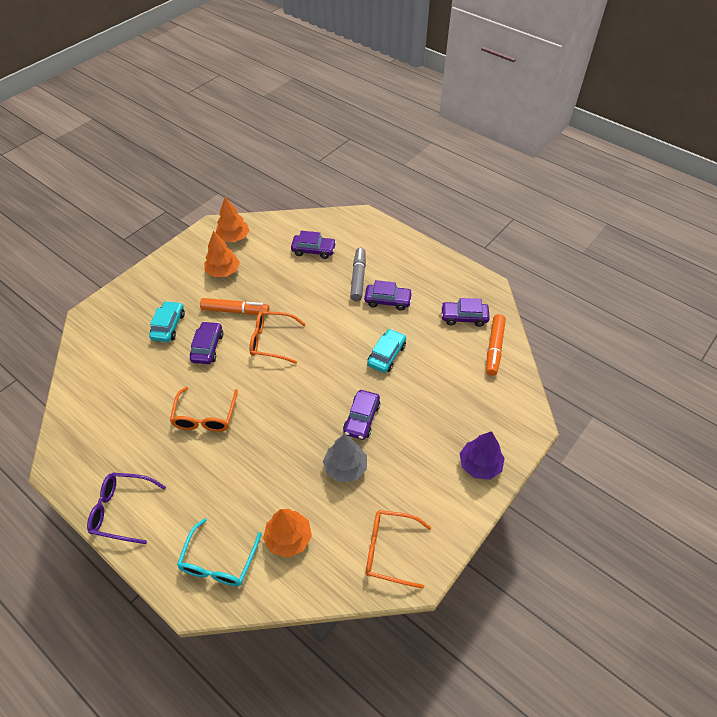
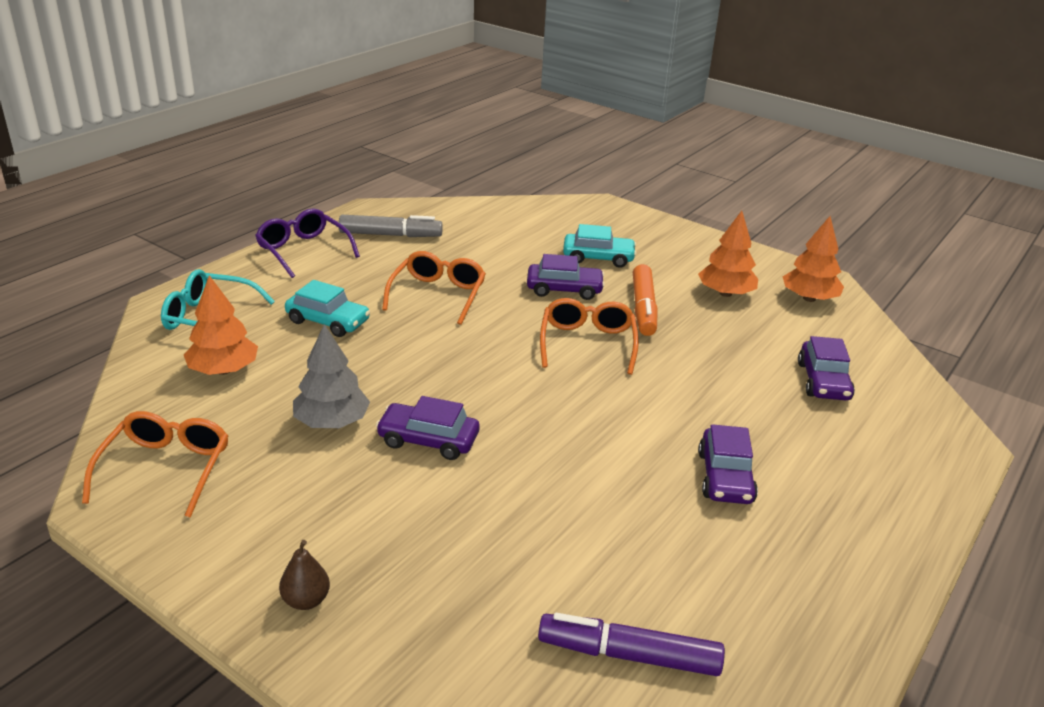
camera: 85 degrees right, 20 degrees down
purple glasses [87,473,166,544] -> purple glasses turned 45 degrees counterclockwise [255,208,360,278]
orange glasses [170,387,238,432] -> orange glasses turned 105 degrees clockwise [382,251,486,325]
grey marker [350,247,366,301] -> grey marker moved to [339,215,443,237]
turquoise car [367,329,406,373] -> turquoise car moved to [285,280,370,337]
purple car [441,298,490,327] -> none
purple tree [459,431,505,480] -> brown pear [279,540,330,610]
orange marker [486,314,506,376] -> purple marker [538,613,725,676]

